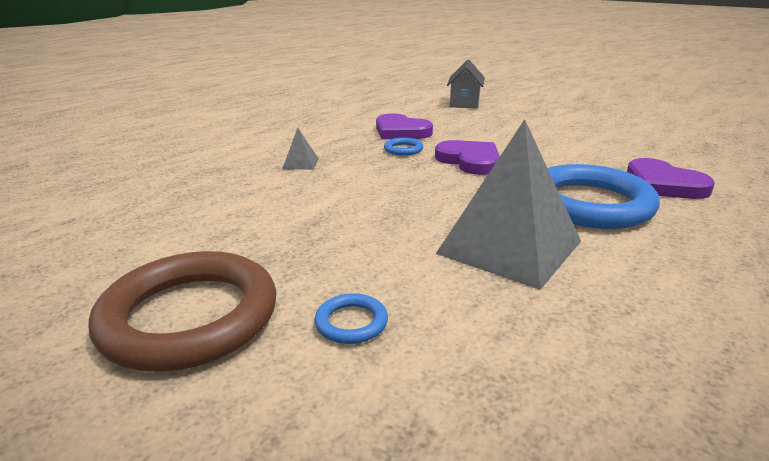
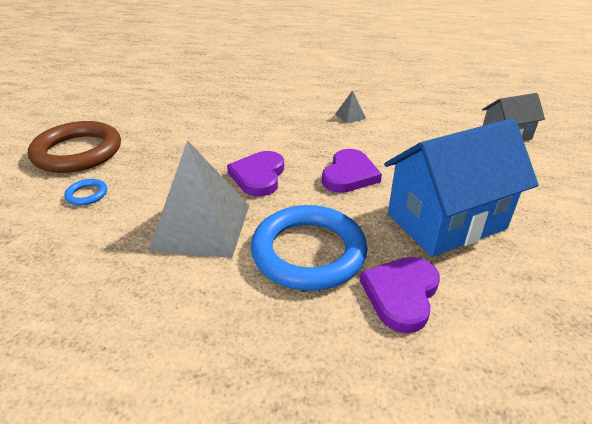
camera: 60 degrees right, 10 degrees up
grey pyramid [282,128,319,170] -> grey pyramid moved to [335,90,366,124]
purple heart [376,113,433,139] -> purple heart moved to [227,151,284,196]
blue ring [384,138,423,156] -> none
none -> blue house [384,118,539,257]

